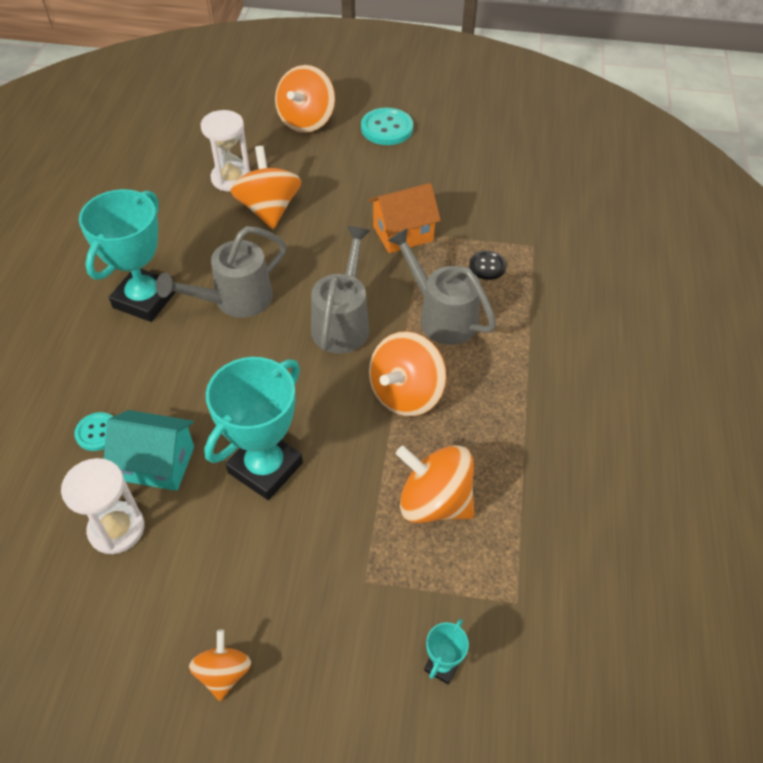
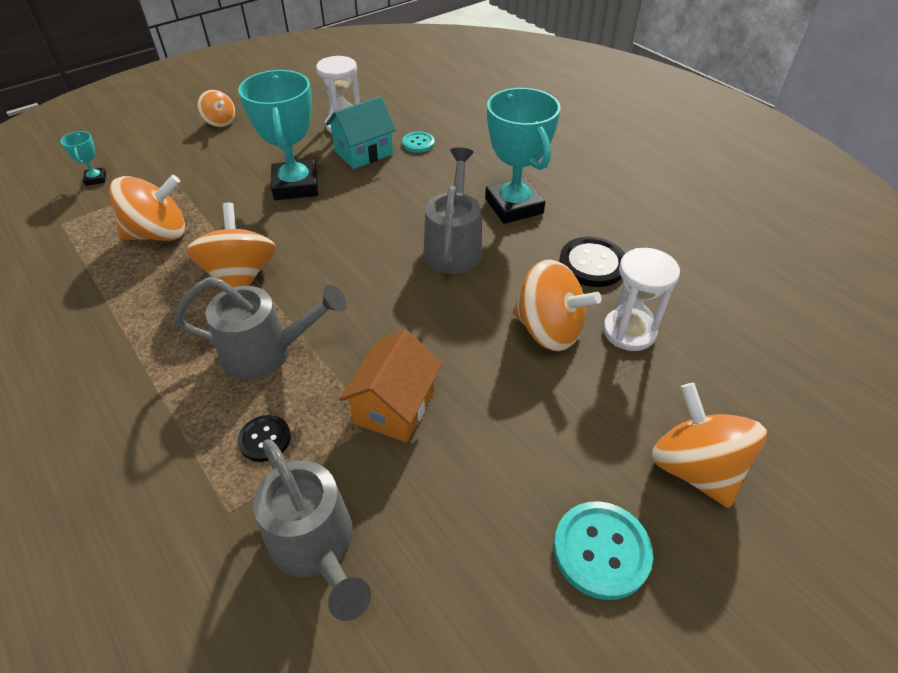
camera: 135 degrees right, 5 degrees down
grey watering can [311,226,370,353] -> grey watering can moved to [253,439,371,621]
none -> black button [559,237,625,287]

